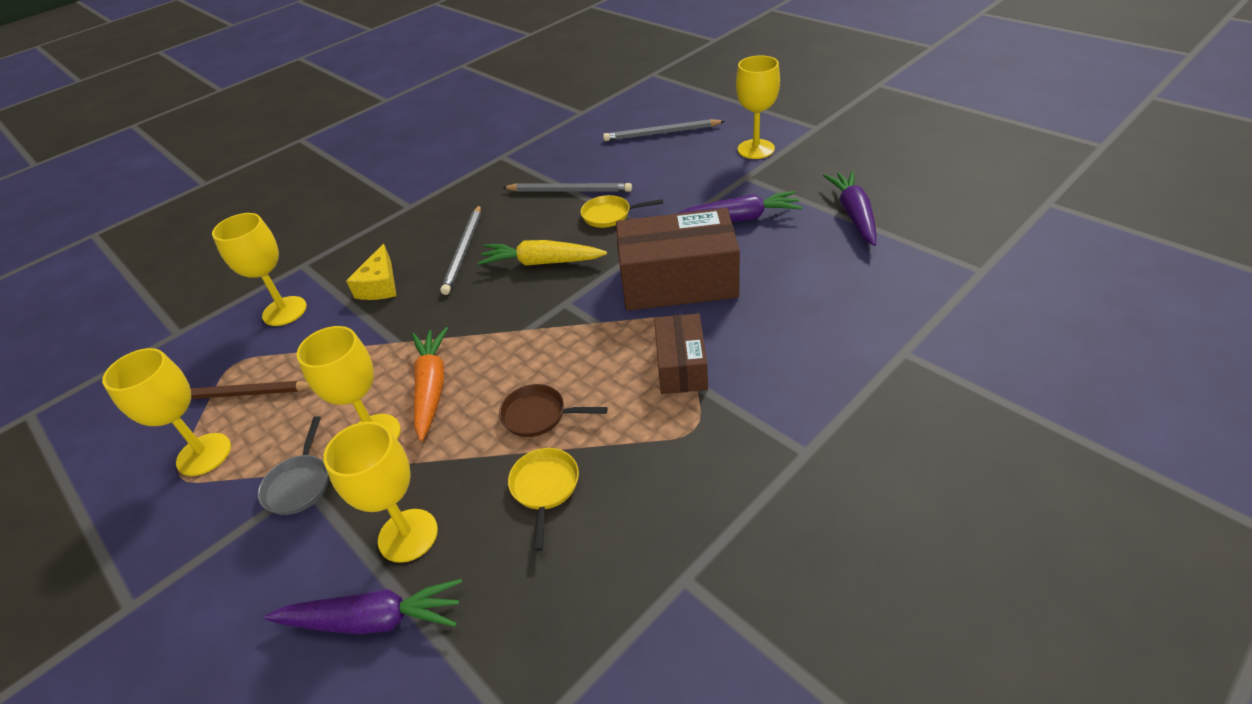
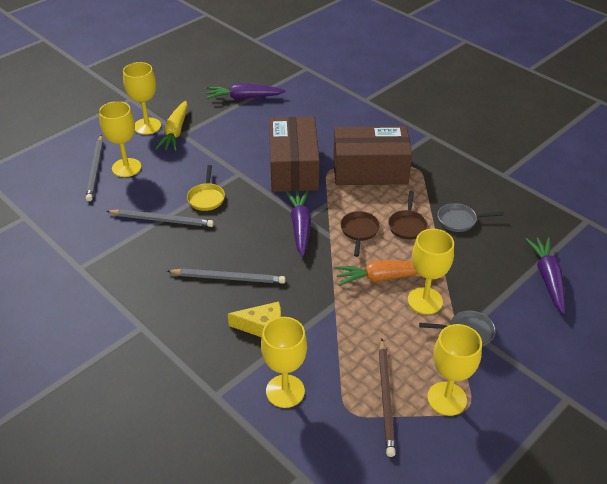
camera: 95 degrees left, 0 degrees up
yellow goblet [323,422,438,563] -> yellow goblet moved to [99,101,141,177]
yellow carrot [478,240,607,266] -> yellow carrot moved to [155,100,188,151]
grey pencil [502,183,632,192] -> grey pencil turned 90 degrees clockwise [106,209,214,227]
yellow pan [508,448,579,551] -> grey pan [438,203,504,232]
brown box [654,313,708,394] -> brown box [333,126,412,185], size x1.75
purple carrot [677,191,803,221] -> purple carrot moved to [285,190,311,257]
none -> brown pan [340,211,380,257]

